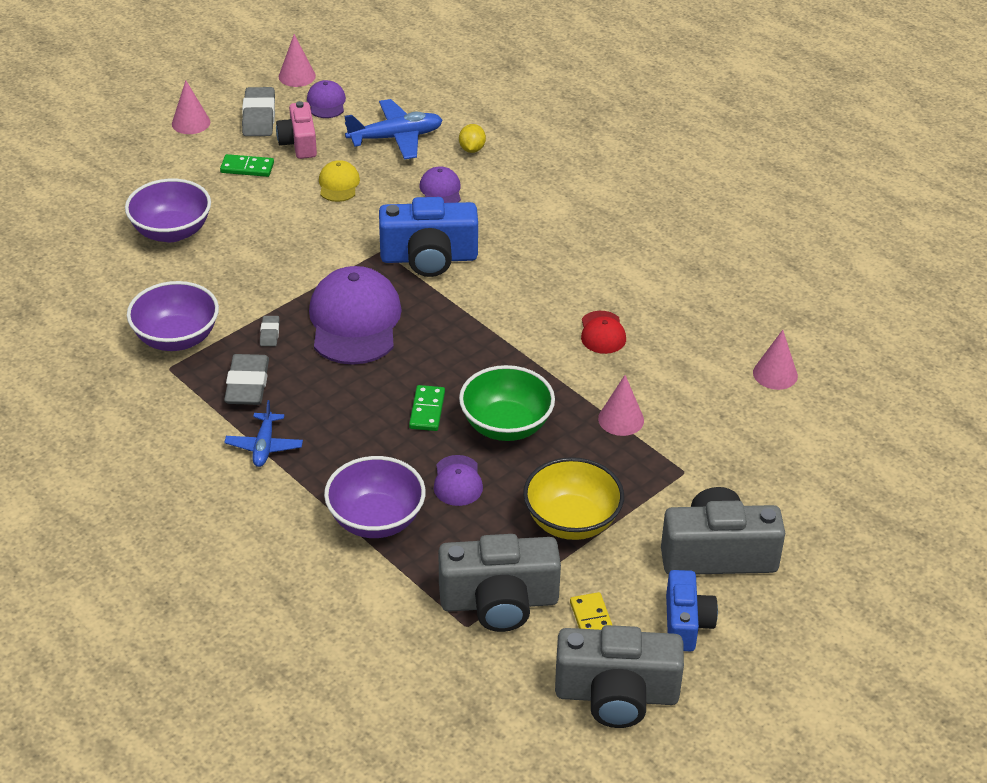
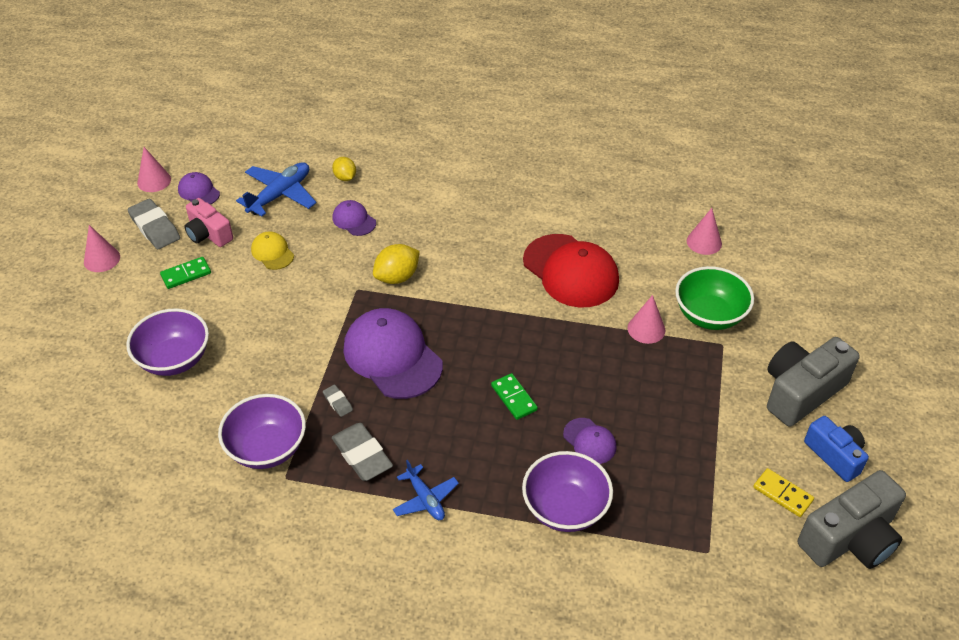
camera: 35 degrees left, 5 degrees up
blue camera [379,197,478,277] -> yellow lemon [373,244,420,284]
grey camera [439,534,561,632] -> none
green bowl [459,365,555,441] -> green bowl moved to [675,266,754,330]
yellow bowl [523,457,624,540] -> none
red cap [581,311,626,354] -> red cap [523,234,619,308], size x2.07

